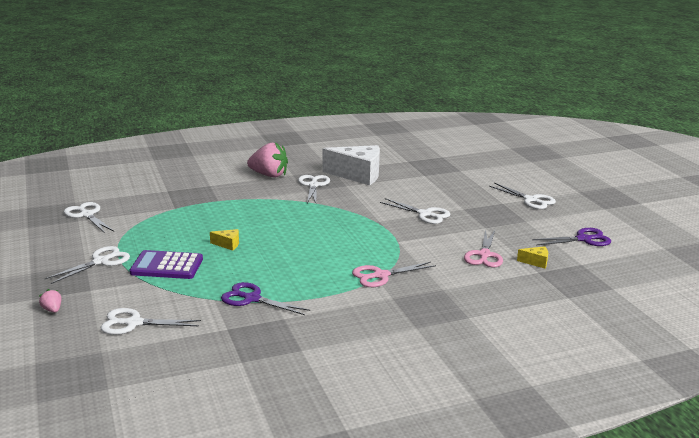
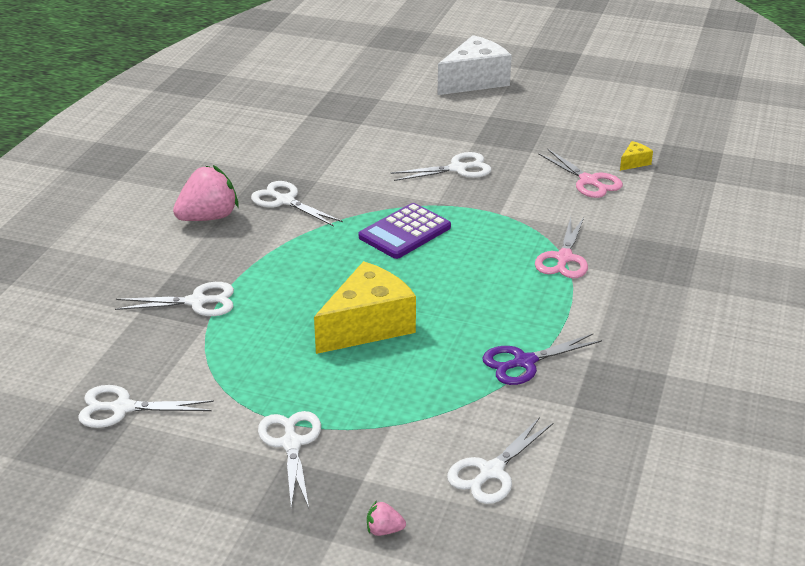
camera: 50 degrees left, 10 degrees up
purple calculator [129,250,203,279] -> purple calculator moved to [359,203,451,259]
yellow cheese [210,229,239,251] -> yellow cheese [314,261,416,354], size x2.40
white cheese [322,145,380,185] -> white cheese moved to [437,35,512,95]
white scissors [489,183,556,209] -> white scissors moved to [115,282,234,316]
purple scissors [532,228,611,246] -> none

